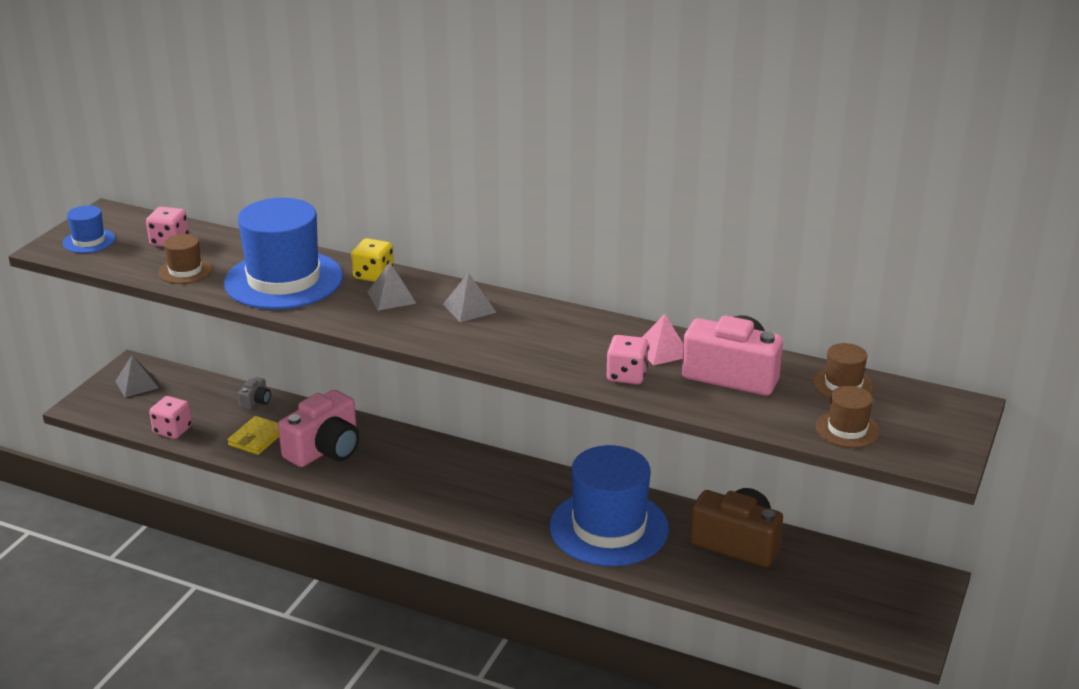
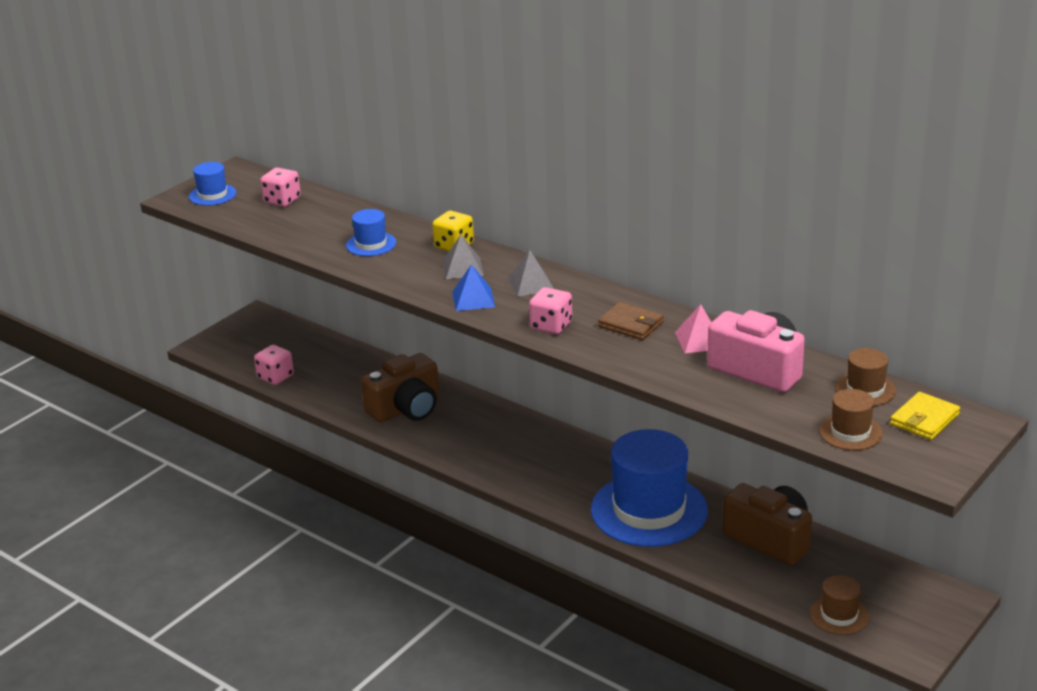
camera: 15 degrees right, 0 degrees up
grey pyramid [115,355,159,398] -> none
brown hat [158,234,212,284] -> brown hat moved to [810,575,869,635]
blue hat [224,198,343,310] -> blue hat [346,209,396,256], size x0.46
yellow wallet [228,416,279,455] -> yellow wallet moved to [890,392,960,440]
grey camera [238,377,271,410] -> none
pink camera [278,390,360,467] -> brown camera [361,353,439,422]
pink dice [606,335,649,384] -> pink dice moved to [529,287,572,334]
none -> blue pyramid [452,264,495,311]
none -> brown wallet [598,302,664,340]

